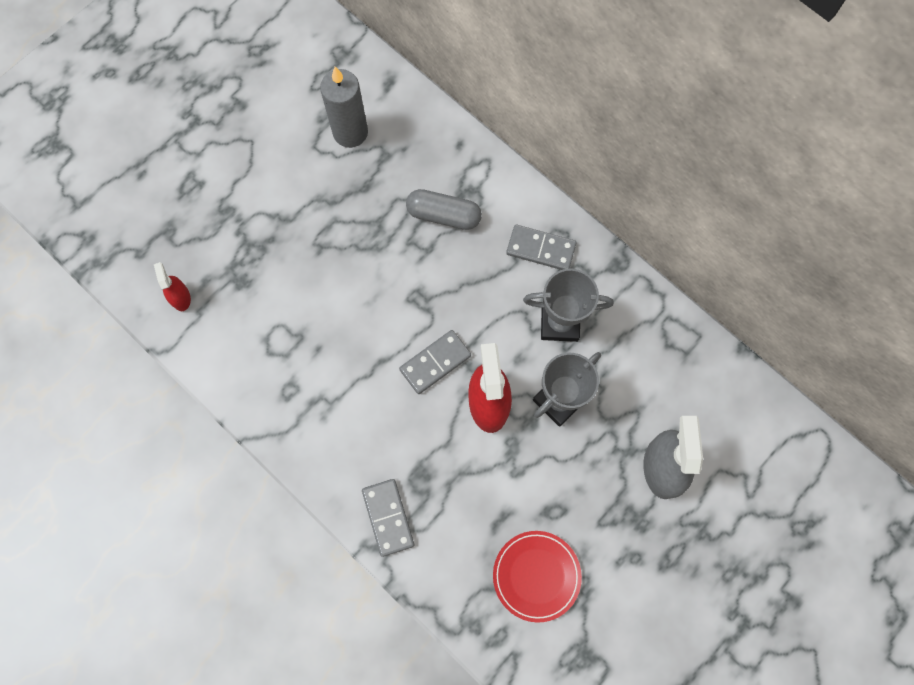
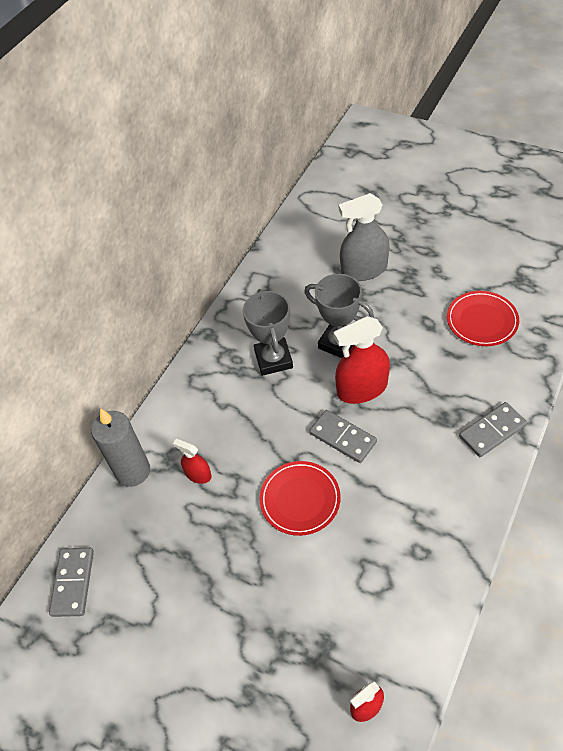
camera: 100 degrees left, 20 degrees down
grey candle [320,67,368,148] -> grey candle moved to [91,408,150,487]
grey capsule [406,189,482,230] -> red spray bottle [173,438,212,484]
grey domino [506,225,576,270] -> grey domino moved to [49,548,94,617]
none -> red plate [260,461,341,536]

